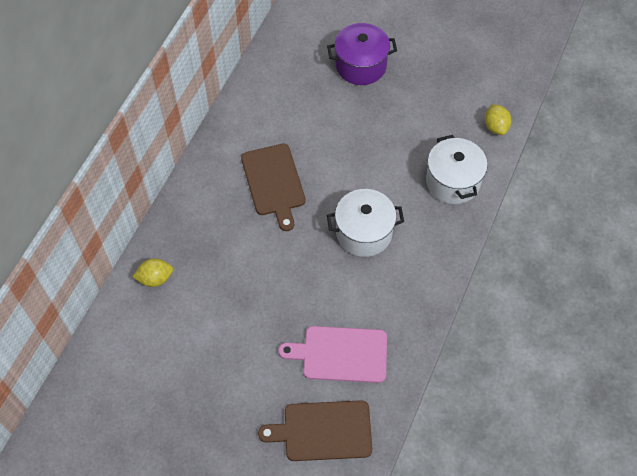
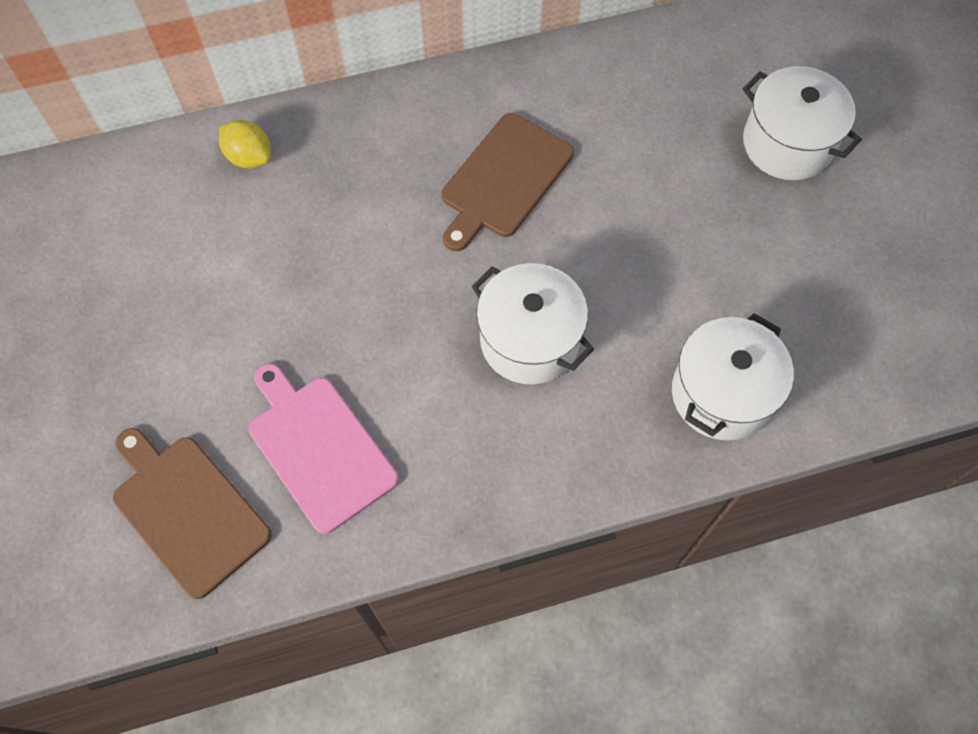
camera: 50 degrees right, 5 degrees up
purple pot [327,23,397,85] -> white pot [743,66,862,180]
yellow lemon [485,104,512,135] -> none

